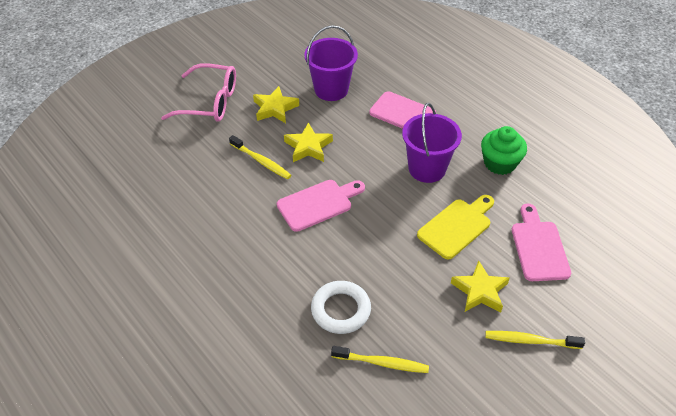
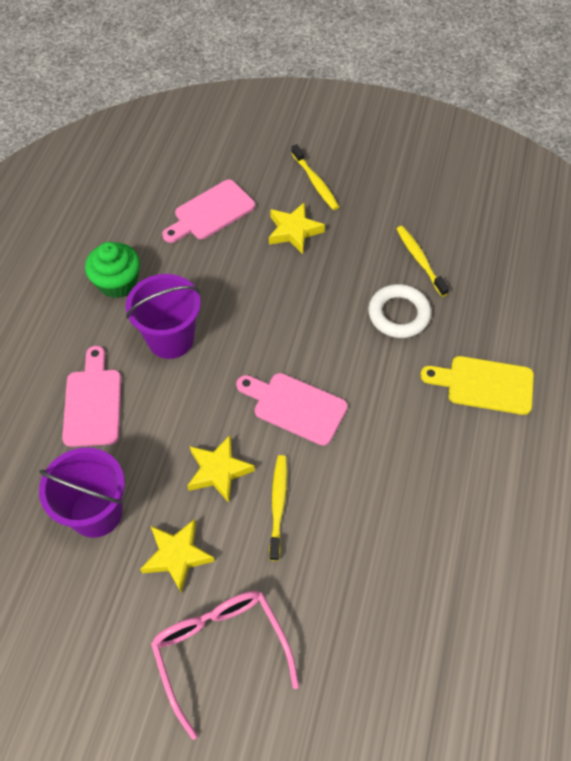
camera: 125 degrees left, 10 degrees up
yellow cutting board [417,195,494,259] -> yellow cutting board moved to [420,356,534,415]

